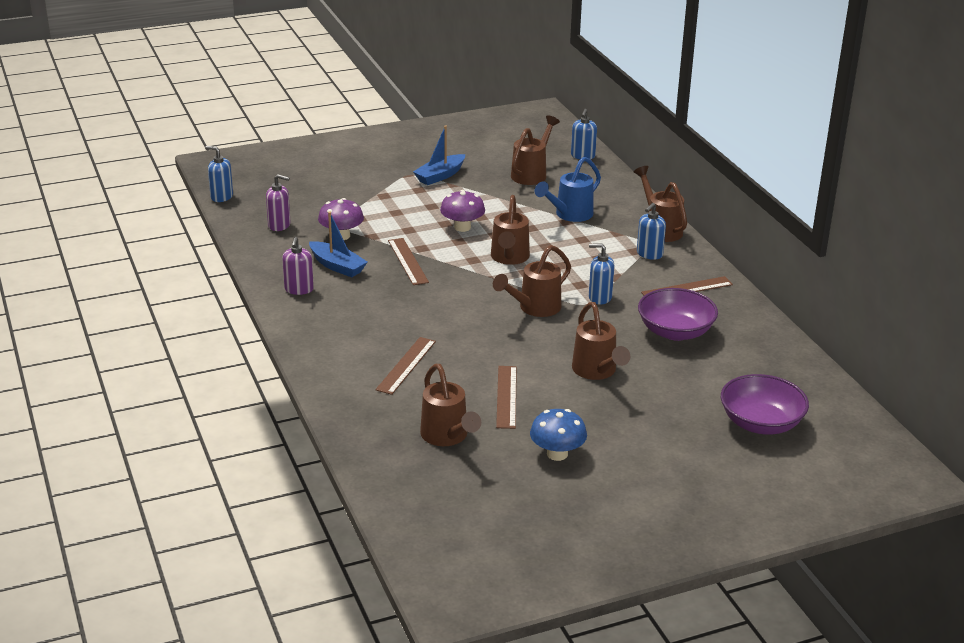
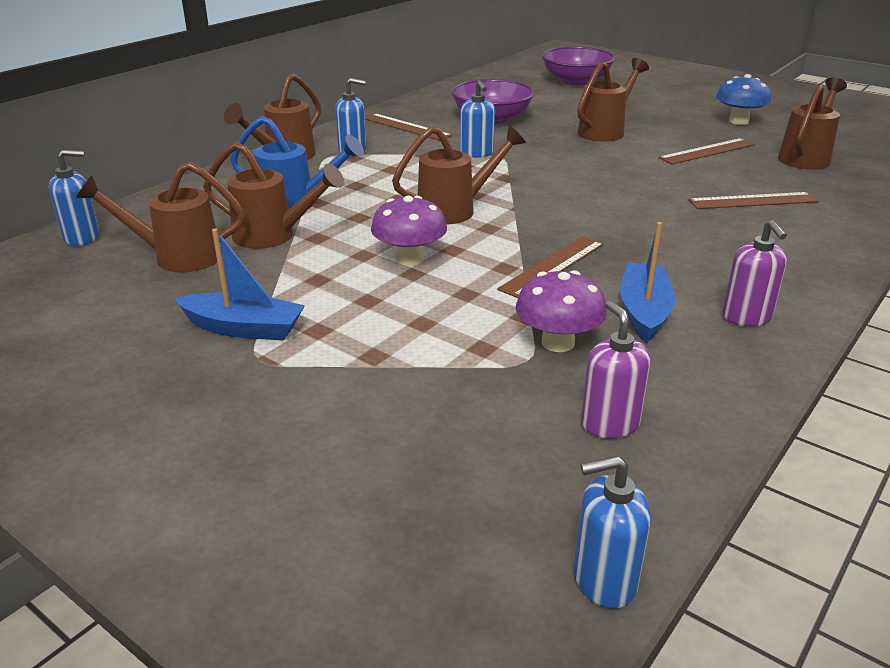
camera: 120 degrees left, 0 degrees up
blue soap dispenser [205,146,233,202] -> blue soap dispenser turned 90 degrees clockwise [574,456,651,609]
purple soap dispenser [282,237,314,295] -> purple soap dispenser turned 105 degrees clockwise [722,220,787,326]
brown watering can [493,245,571,317] -> brown watering can moved to [203,142,344,249]

